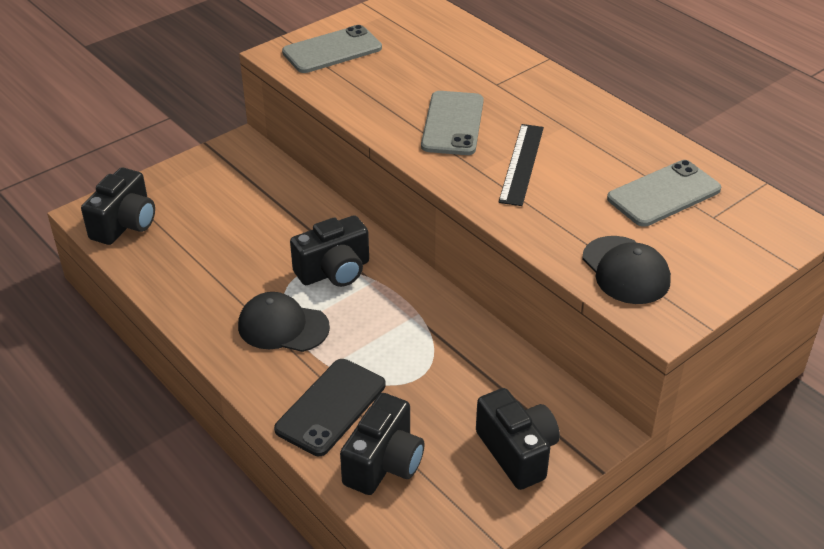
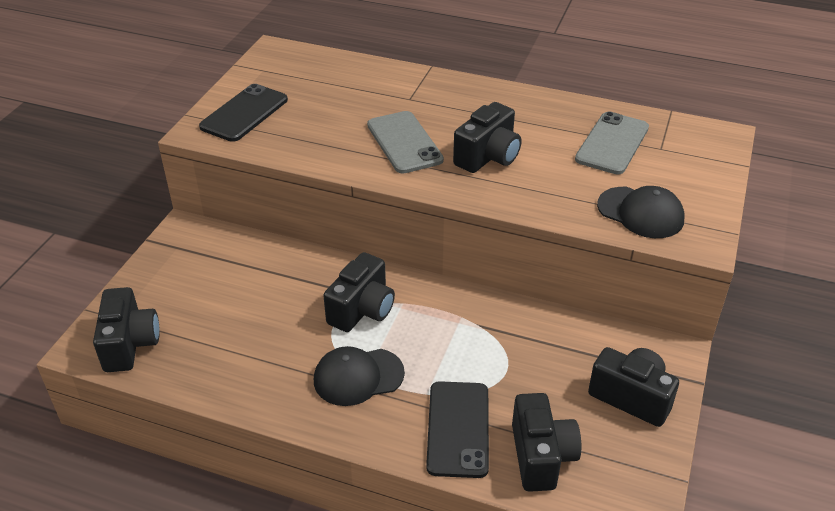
camera: 30 degrees left, 0 degrees up
grey phone [282,25,382,73] -> black phone [199,84,288,142]
black ruler [499,124,544,206] -> black camera [453,102,521,173]

